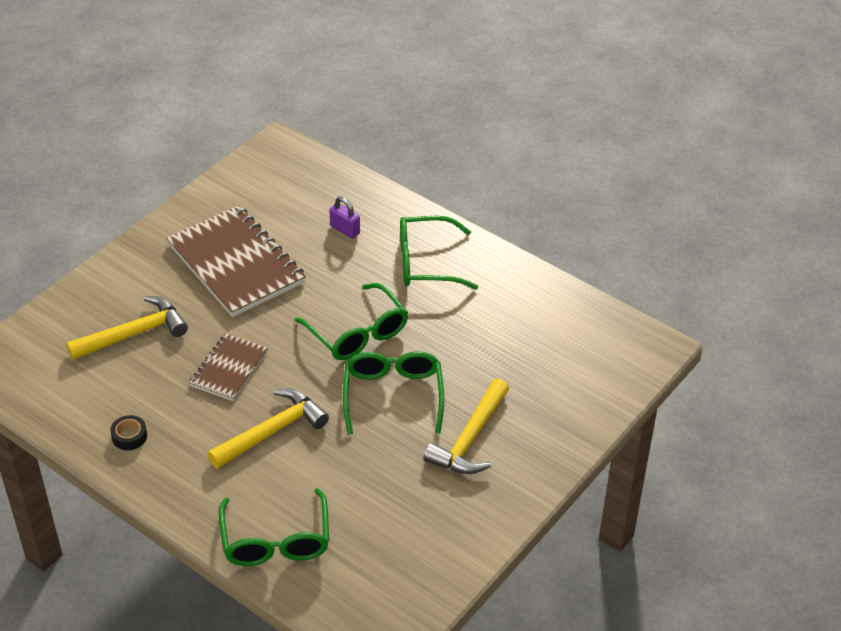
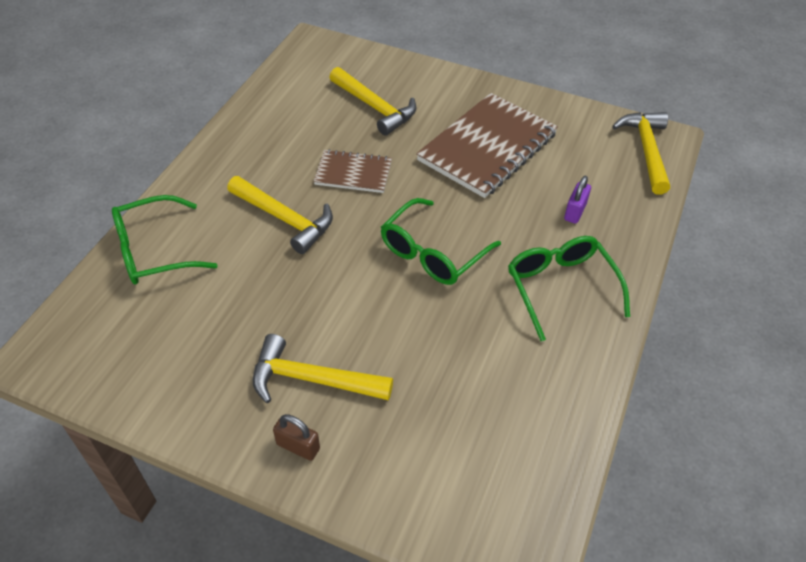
camera: 75 degrees right, 5 degrees up
black tape [110,415,147,450] -> none
green glasses [343,351,445,435] -> none
none -> brown padlock [273,414,320,461]
none -> yellow hammer [612,112,670,195]

